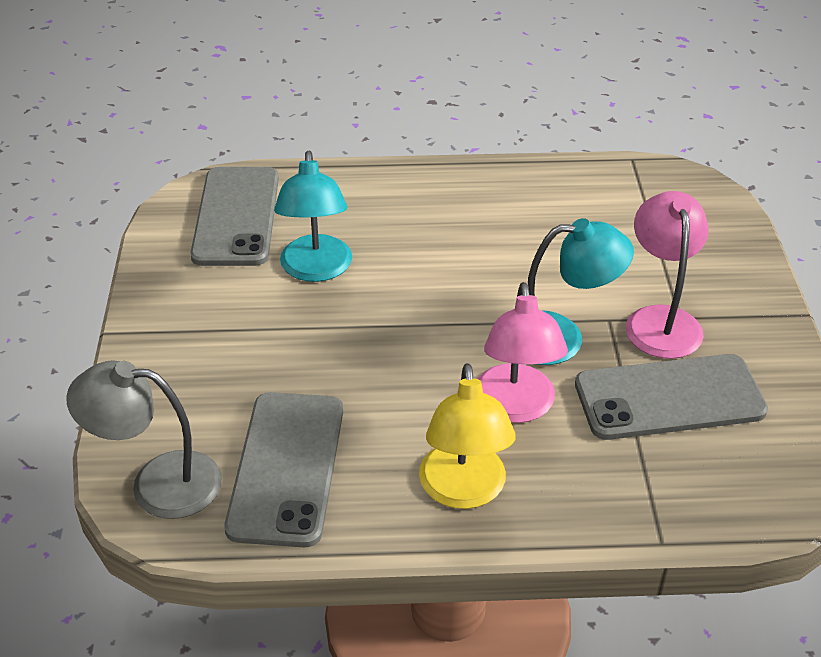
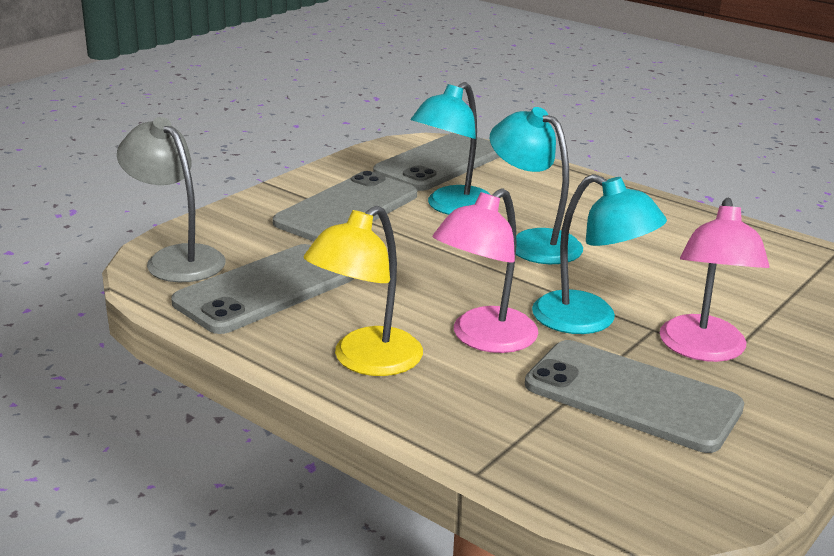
camera: 40 degrees right, 15 degrees down
pink lamp [626,191,708,359] -> pink lamp turned 150 degrees clockwise [660,198,769,362]
none -> grey phone [273,171,417,242]
none -> turquoise lamp [490,107,583,264]

